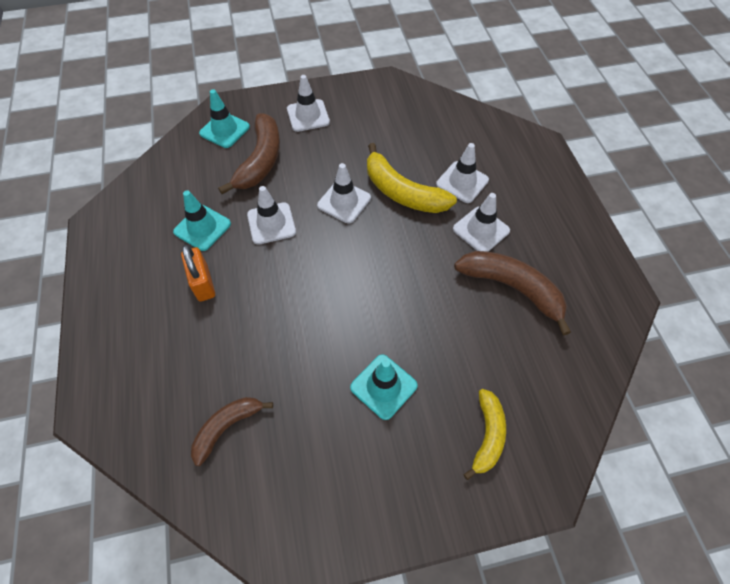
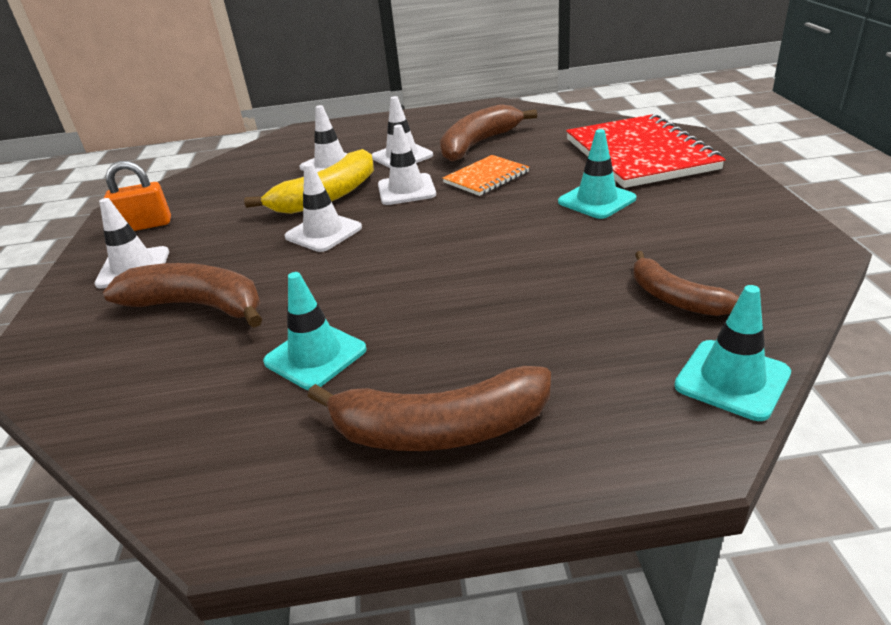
camera: 80 degrees left, 25 degrees down
orange padlock [181,245,215,302] -> orange padlock moved to [104,161,171,231]
turquoise traffic cone [199,89,250,148] -> turquoise traffic cone moved to [674,285,791,421]
white traffic cone [247,186,296,245] -> white traffic cone moved to [378,125,436,205]
yellow banana [463,389,506,480] -> red notebook [566,114,725,188]
none -> brown banana [307,366,551,451]
none -> orange notebook [443,155,529,196]

